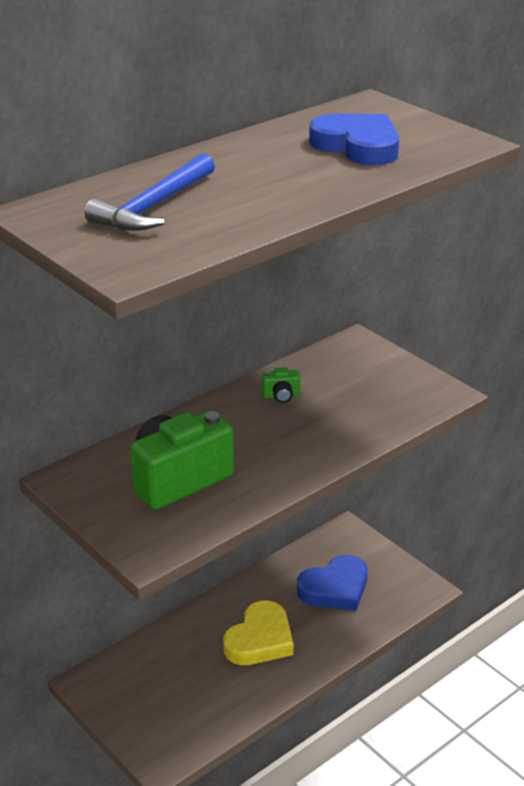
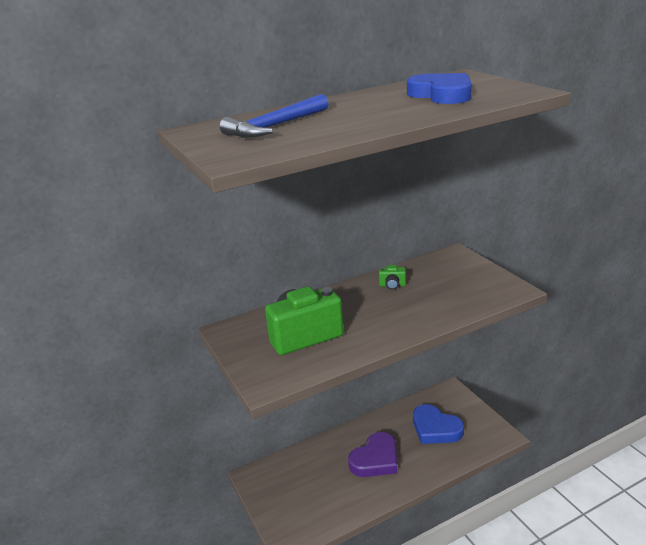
camera: 15 degrees right, 5 degrees down
yellow heart [223,601,294,665] -> purple heart [348,432,397,477]
blue heart [297,555,368,611] -> blue heart turned 60 degrees clockwise [413,404,464,444]

